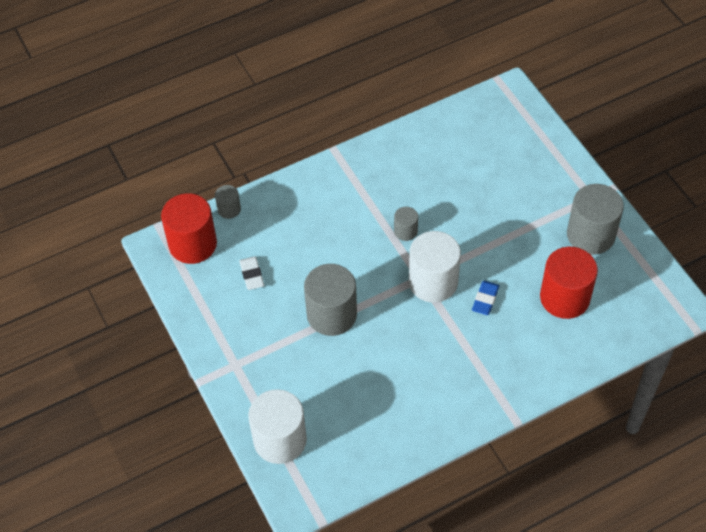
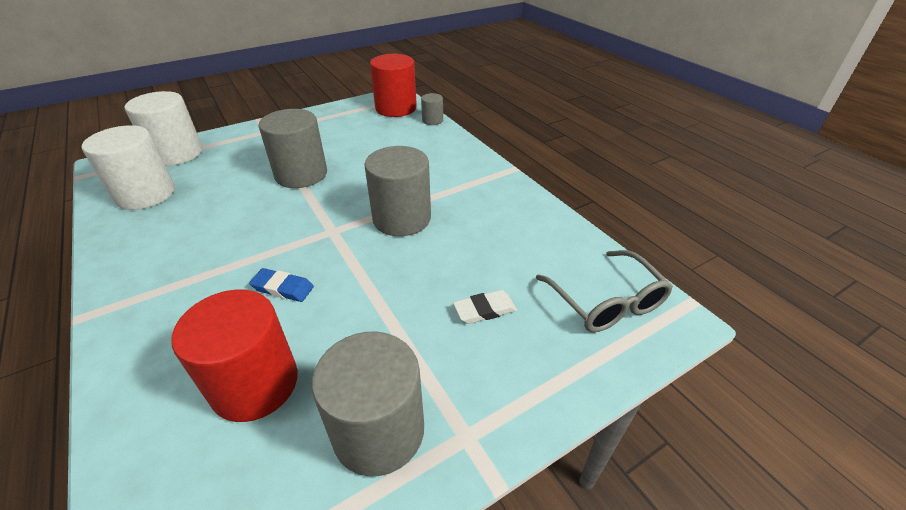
camera: 85 degrees right, 15 degrees down
white eraser [239,256,264,290] -> white eraser moved to [453,290,517,324]
grey cylinder [394,207,418,241] -> grey cylinder [364,146,431,236], size x2.03
white cylinder [409,231,461,303] -> white cylinder moved to [82,125,175,210]
none -> grey glasses [536,250,673,332]

